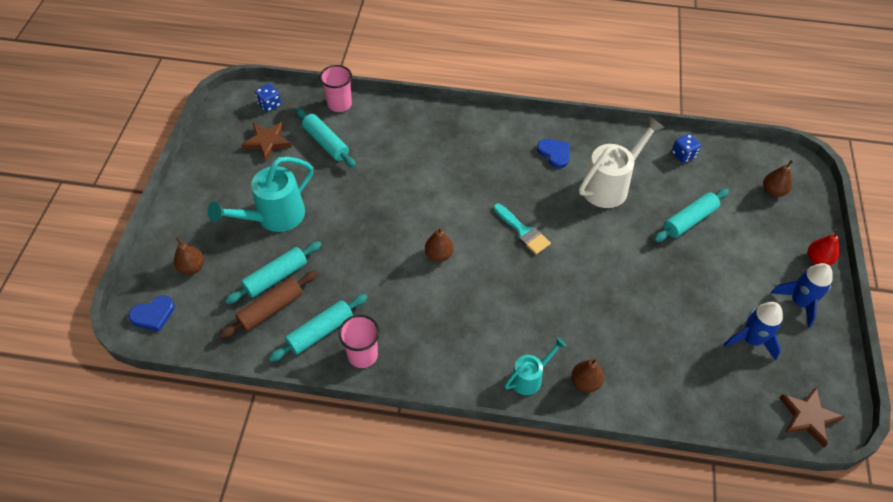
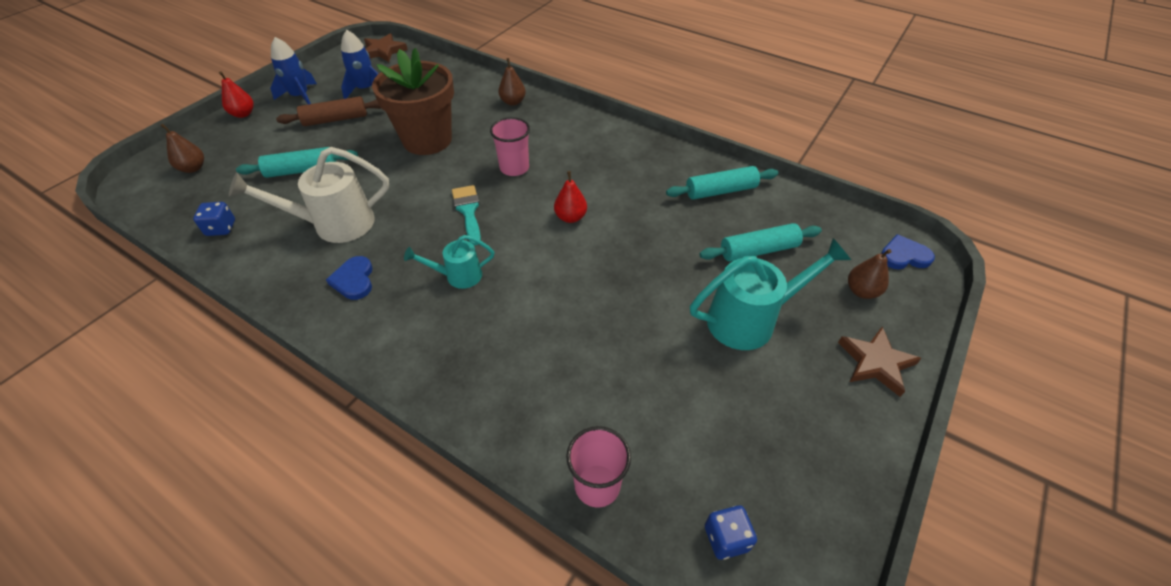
camera: 155 degrees left, 5 degrees down
brown rolling pin [219,271,317,339] -> brown rolling pin moved to [276,96,381,126]
brown star [241,122,292,161] -> brown star moved to [838,327,922,397]
turquoise rolling pin [296,108,356,168] -> none
pink cup [339,315,380,368] -> pink cup moved to [490,117,530,176]
brown pear [425,227,454,262] -> red pear [554,171,587,223]
turquoise watering can [505,337,567,395] -> turquoise watering can moved to [404,235,494,289]
none -> brown flower pot [372,48,454,155]

